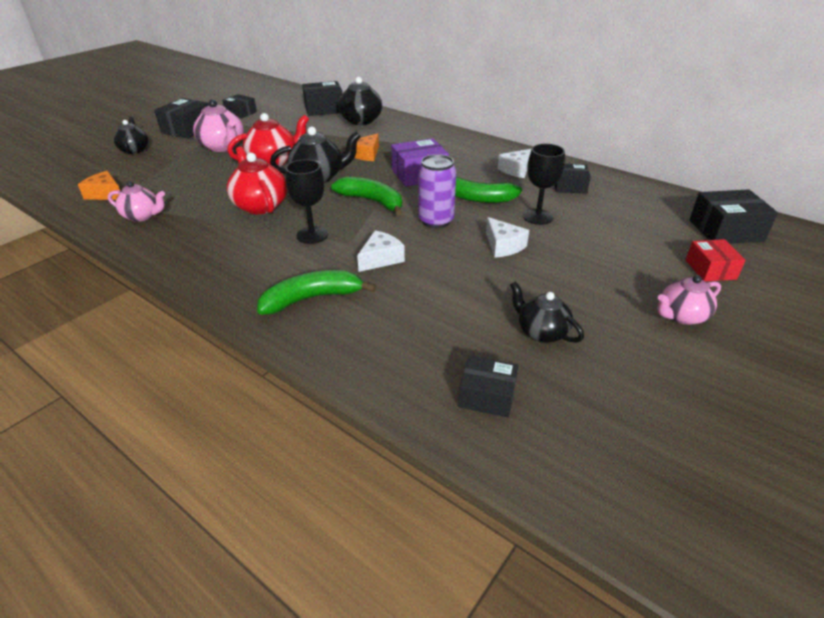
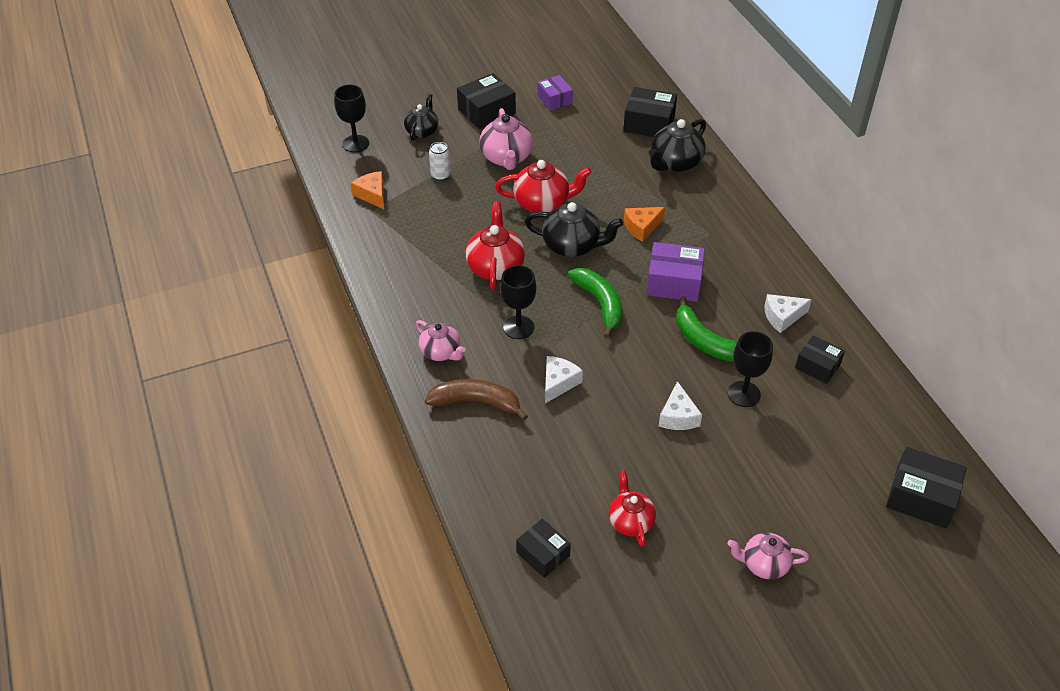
camera: 30 degrees right, 10 degrees up
pink teapot [108,181,165,222] -> pink teapot moved to [415,320,466,361]
black box [222,94,257,118] -> purple box [537,75,573,111]
green banana [257,270,376,315] -> brown banana [425,379,528,420]
white cheese [357,230,405,272] -> white cheese turned 45 degrees counterclockwise [545,356,583,403]
purple can [418,154,456,229] -> none
black teapot [510,281,584,343] -> red teapot [609,471,656,547]
red box [686,239,746,281] -> none
none -> black goblet [334,84,369,152]
none -> white can [429,142,451,181]

